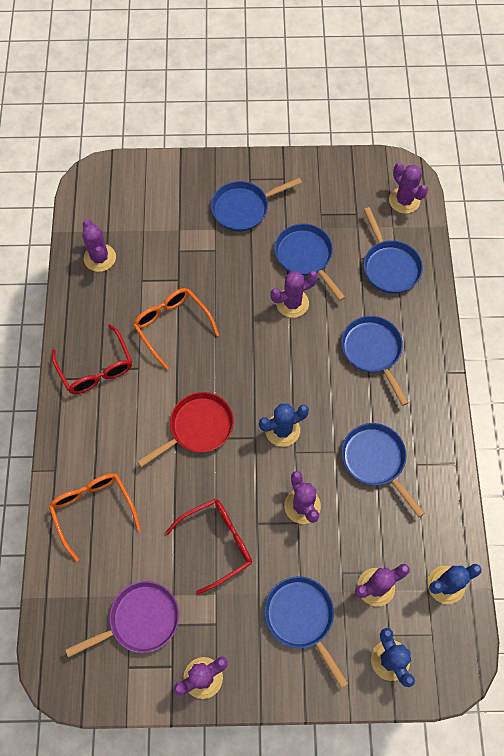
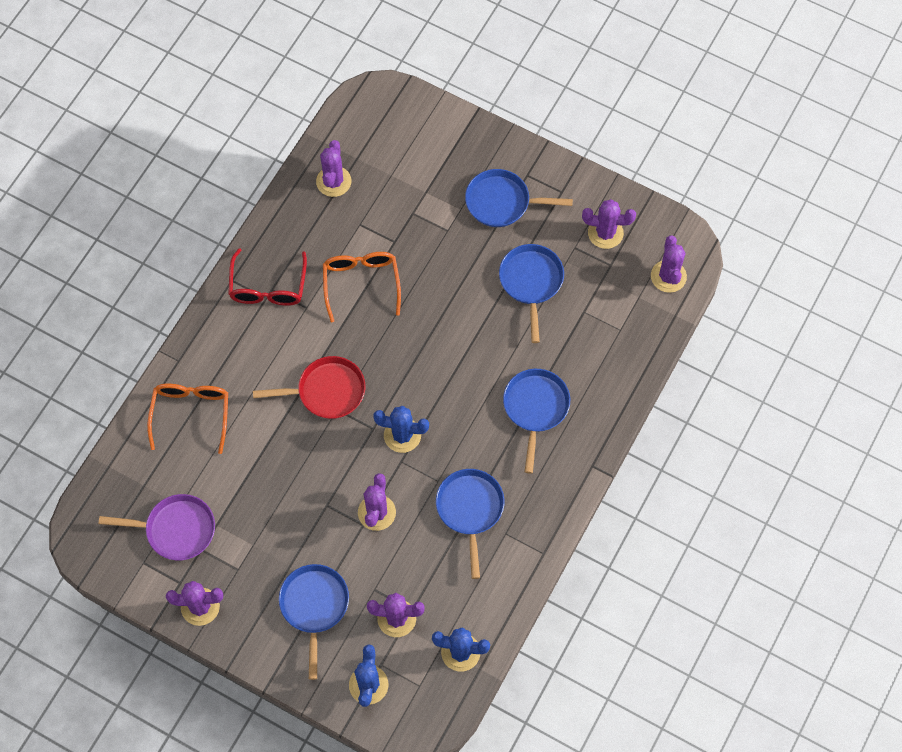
camera: 30 degrees right, 0 degrees up
red glasses [165,499,252,595] -> none
purple cactus [270,271,318,318] -> purple cactus moved to [582,199,636,249]
blue pan [364,207,423,294] -> none

